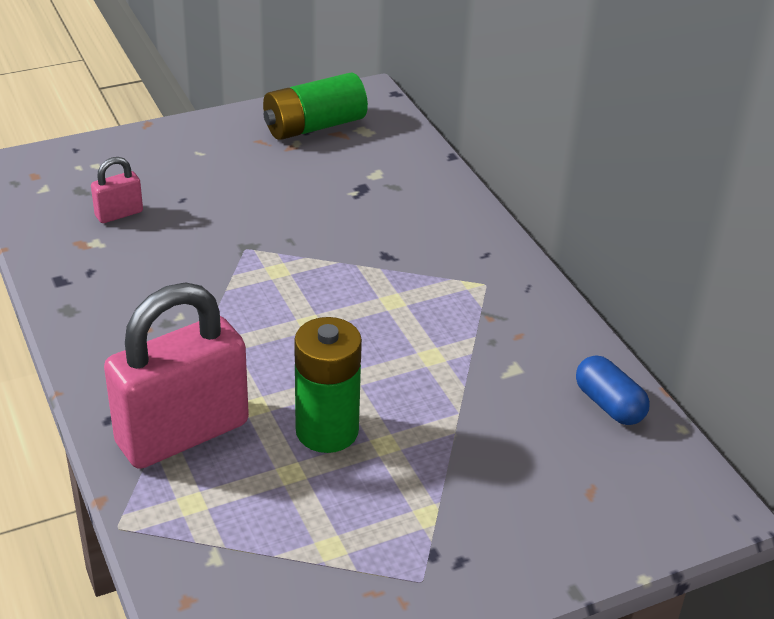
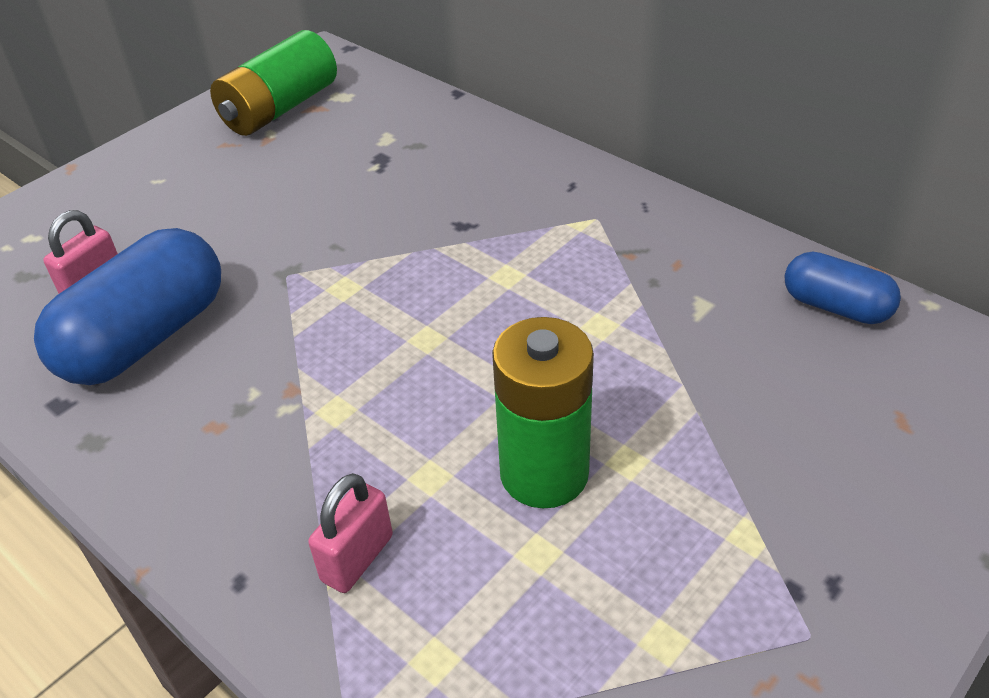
camera: 20 degrees left, 5 degrees up
pink padlock [104,283,249,469] -> pink padlock [308,473,393,593], size x0.43
none -> blue capsule [34,228,221,385]

